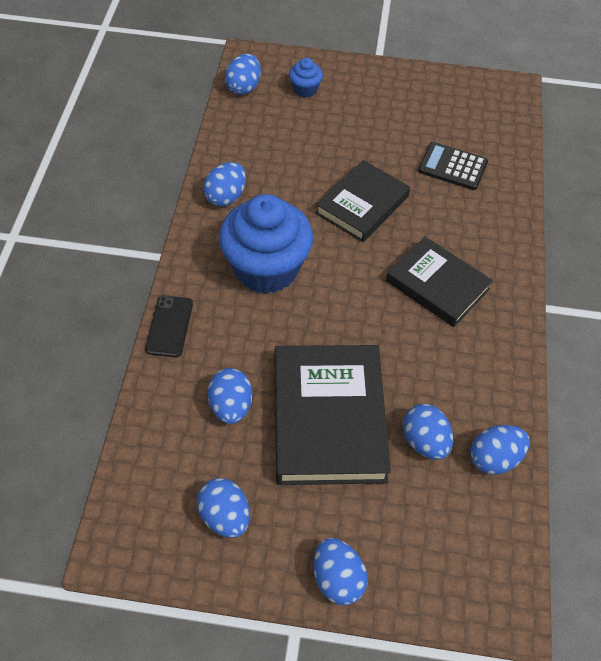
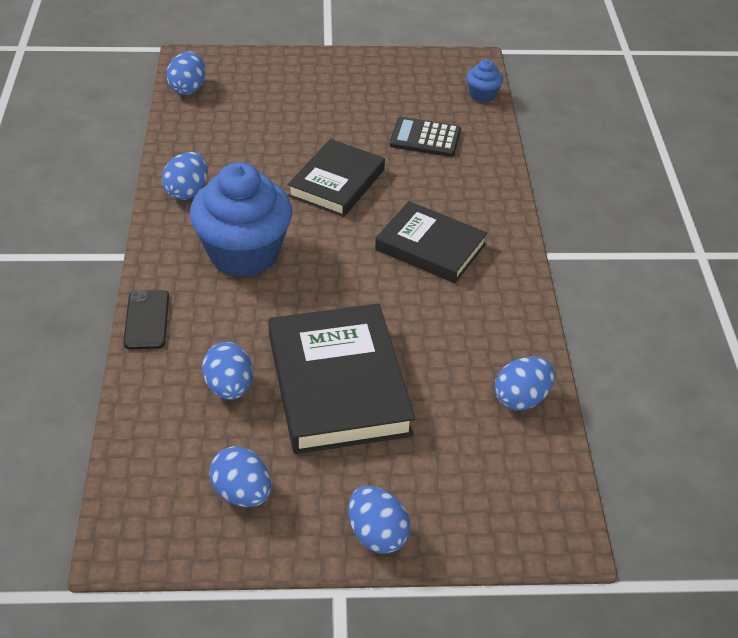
camera: 10 degrees left, 10 degrees down
blue cupcake [289,58,323,98] -> blue cupcake moved to [466,59,503,102]
blue egg [403,404,453,460] -> none

